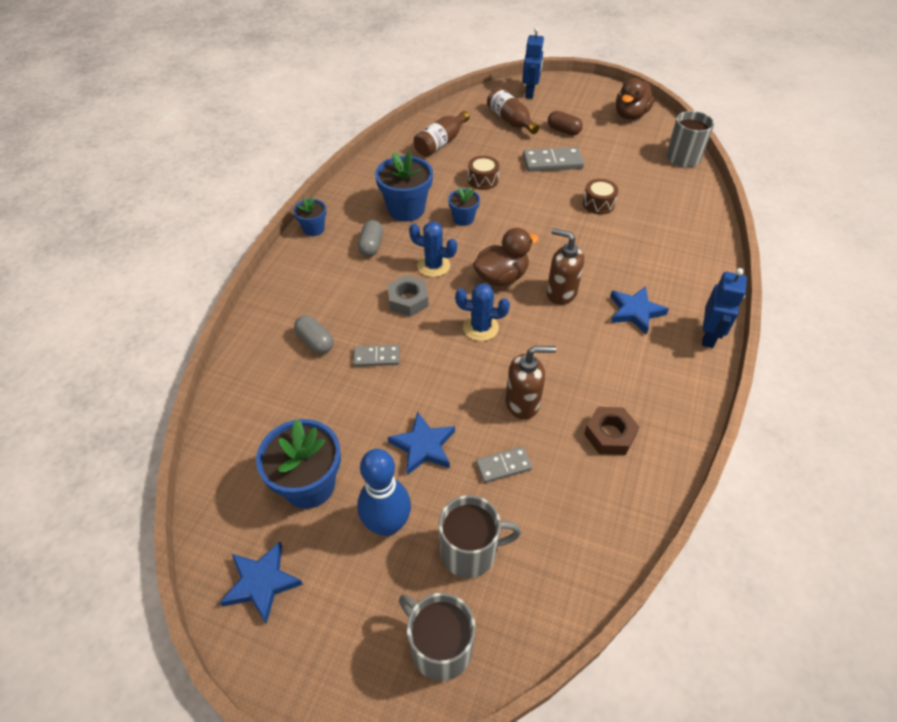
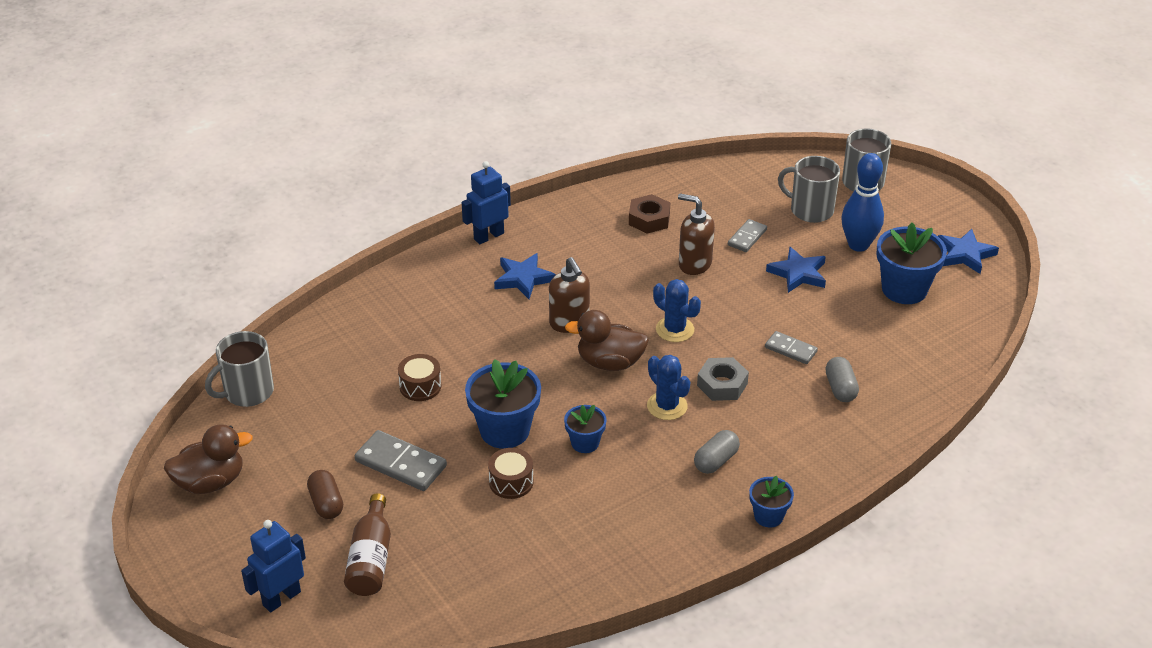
camera: 145 degrees left, 10 degrees down
blue flower pot [375,151,433,222] -> blue flower pot moved to [465,359,541,449]
brown bottle [414,111,469,157] -> none
grey domino [476,447,532,483] -> grey domino turned 75 degrees counterclockwise [728,219,767,252]

